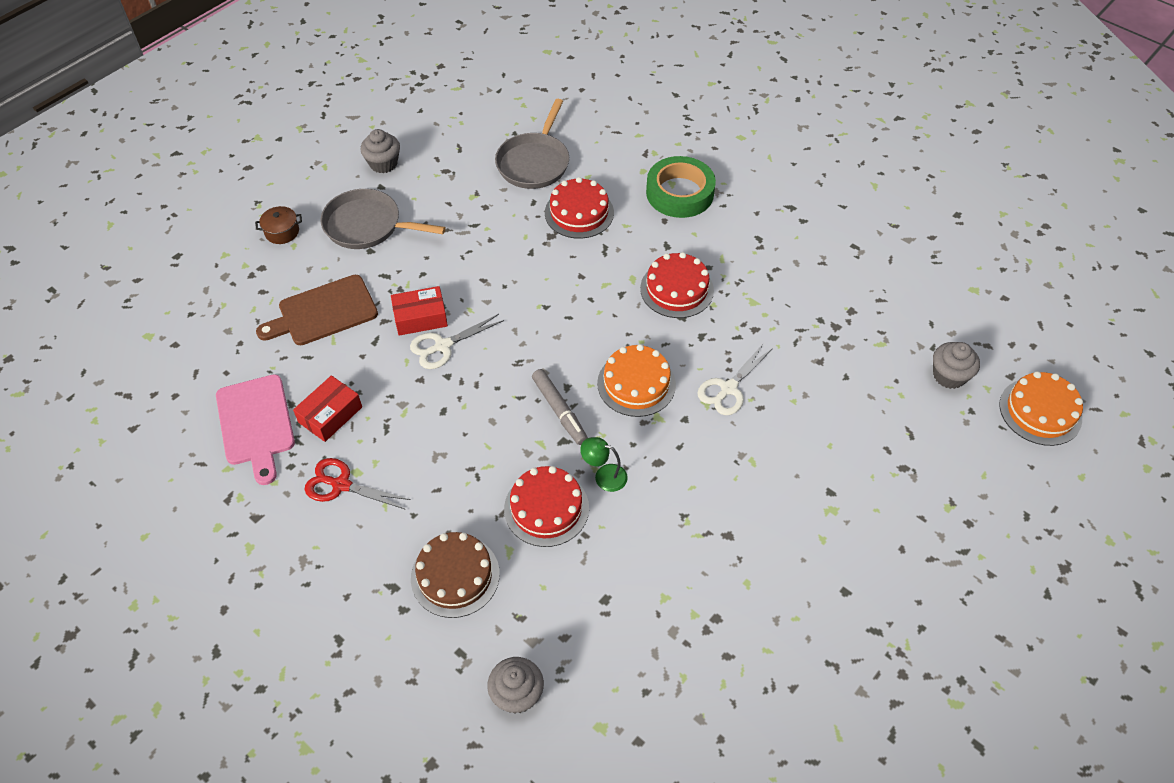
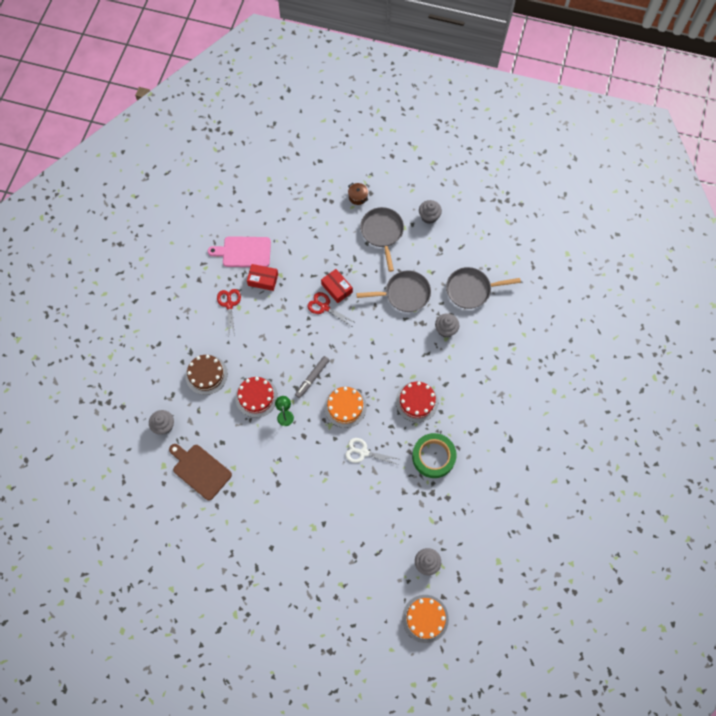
camera: 65 degrees right, 15 degrees up
pink cutting board [216,374,295,485] -> pink cutting board turned 45 degrees clockwise [208,236,271,267]
brown cutting board [256,275,378,345] -> brown cutting board moved to [169,444,232,500]
white scissors [410,314,504,369] -> red scissors [307,292,356,326]
red cake [545,177,614,239] -> grey cupcake [435,313,459,338]
green tape [646,156,716,218] -> green tape moved to [412,433,457,478]
none -> grey pan [356,271,431,312]

